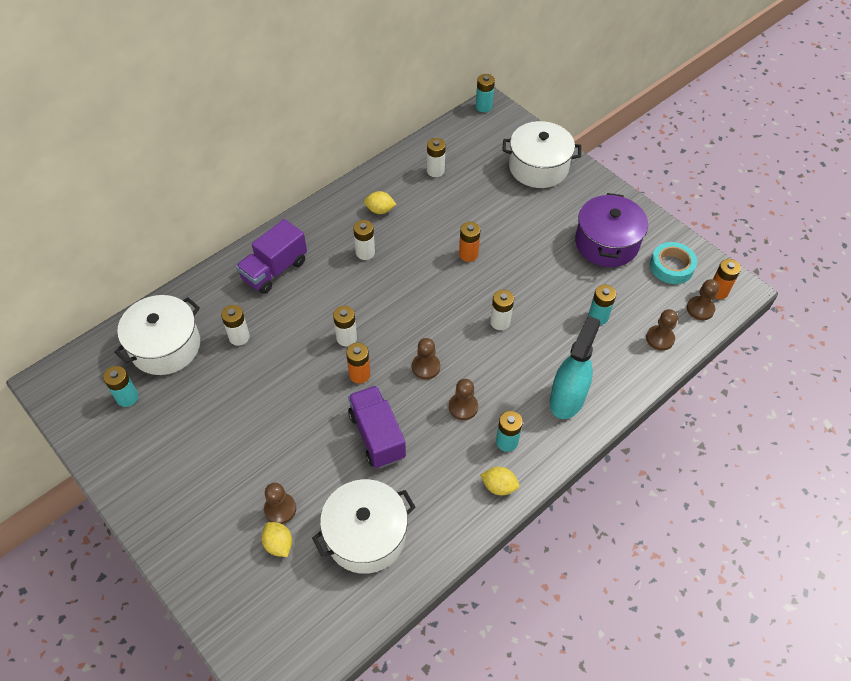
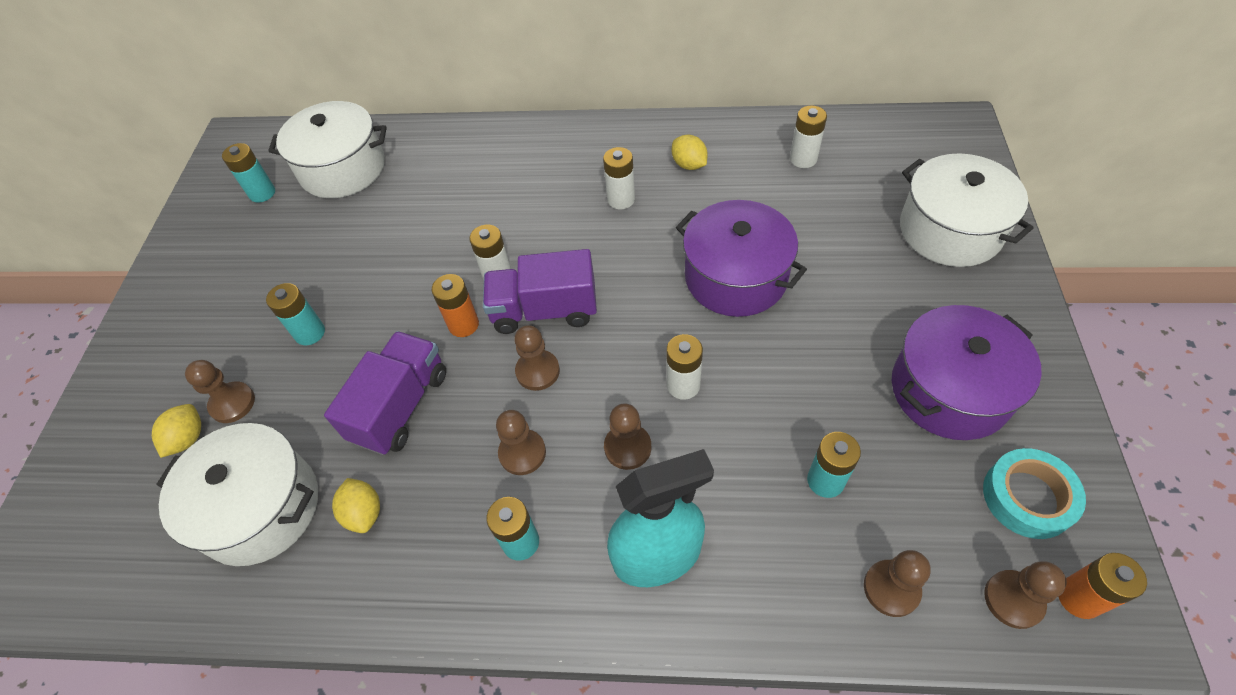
camera: 50 degrees right, 0 degrees up
white battery [221,305,250,346] -> none
purple truck [236,219,307,294] -> purple truck moved to [483,249,597,334]
orange battery [459,222,480,262] -> purple pot [676,200,807,317]
turquoise battery [476,74,495,112] -> turquoise battery moved to [266,283,325,345]
yellow lemon [480,467,519,495] -> yellow lemon moved to [332,478,380,533]
none -> brown pawn [604,403,651,470]

